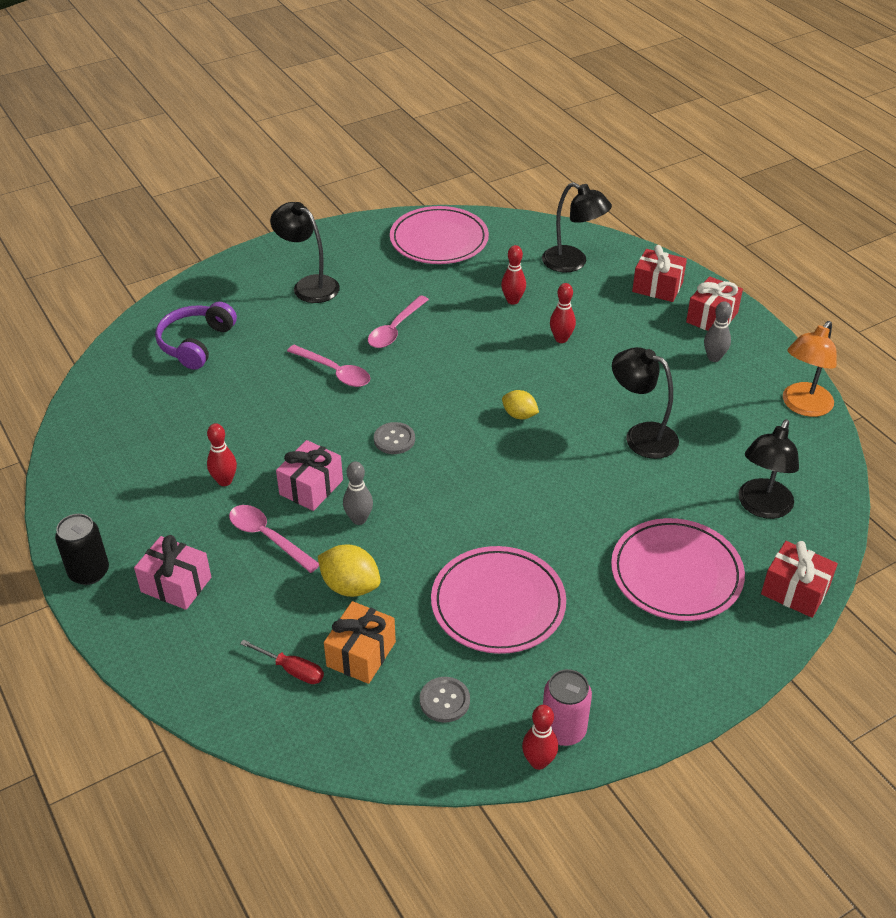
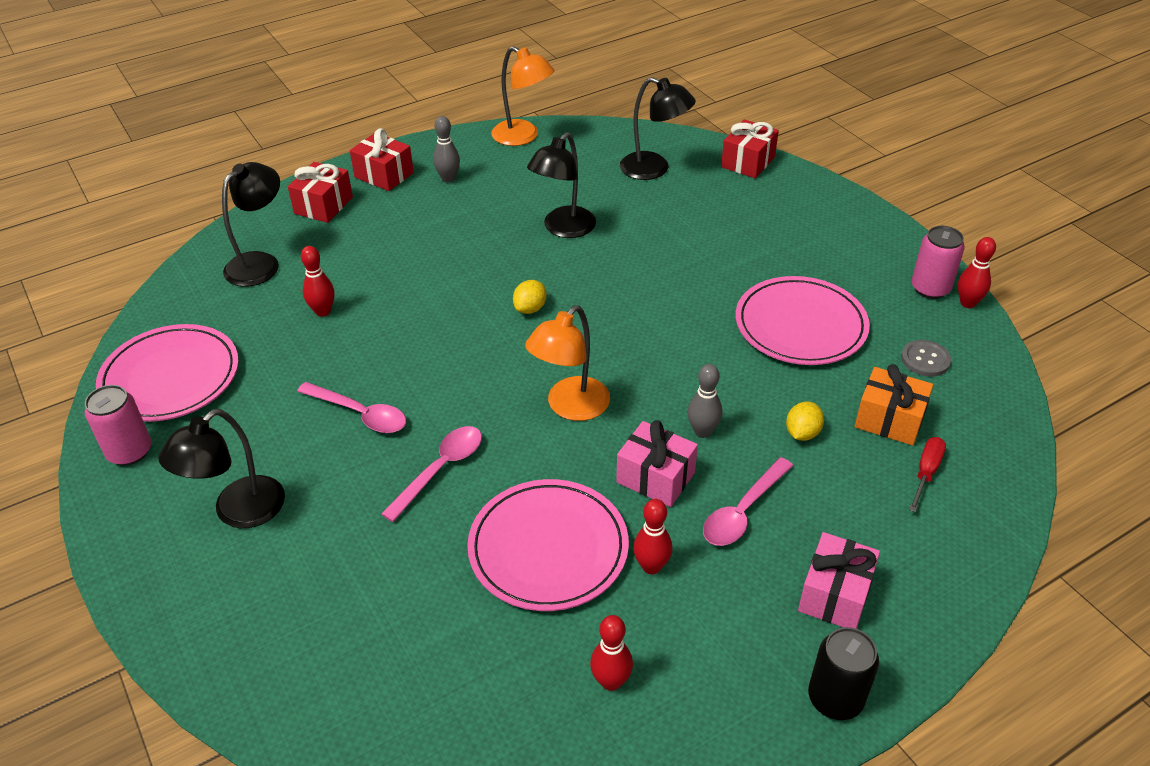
camera: 90 degrees left, 0 degrees up
purple headphones [155,302,237,370] -> none
yellow lemon [318,544,381,597] -> yellow lemon [786,402,824,441], size x0.66
grey button [374,422,415,454] -> orange lamp [525,305,610,421]
red bowling pin [550,283,576,343] -> red bowling pin moved to [590,615,633,691]
pink plate [611,518,745,621] -> pink plate moved to [467,479,629,611]
none -> pink can [85,385,152,466]

